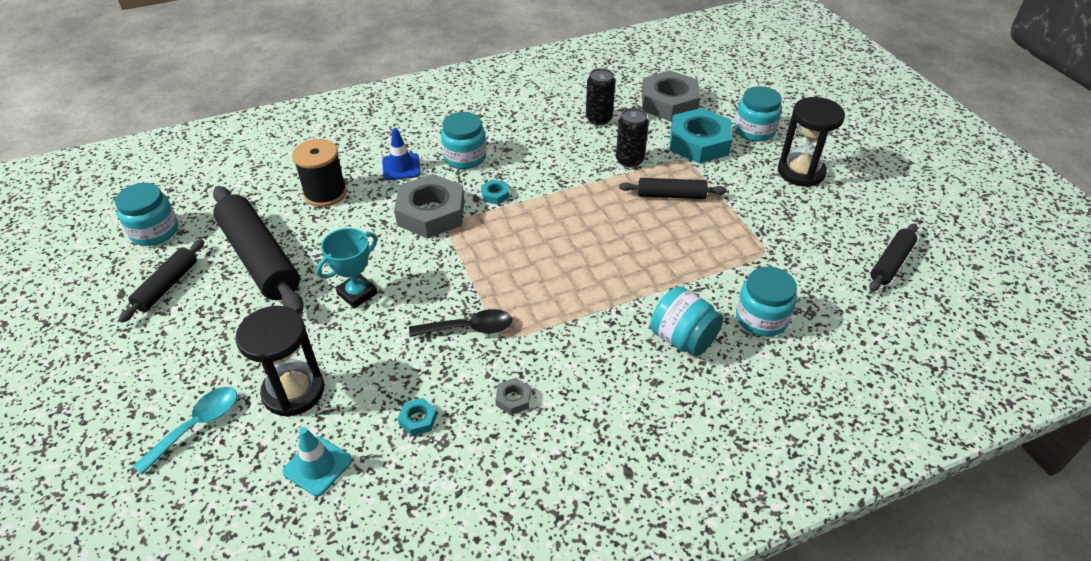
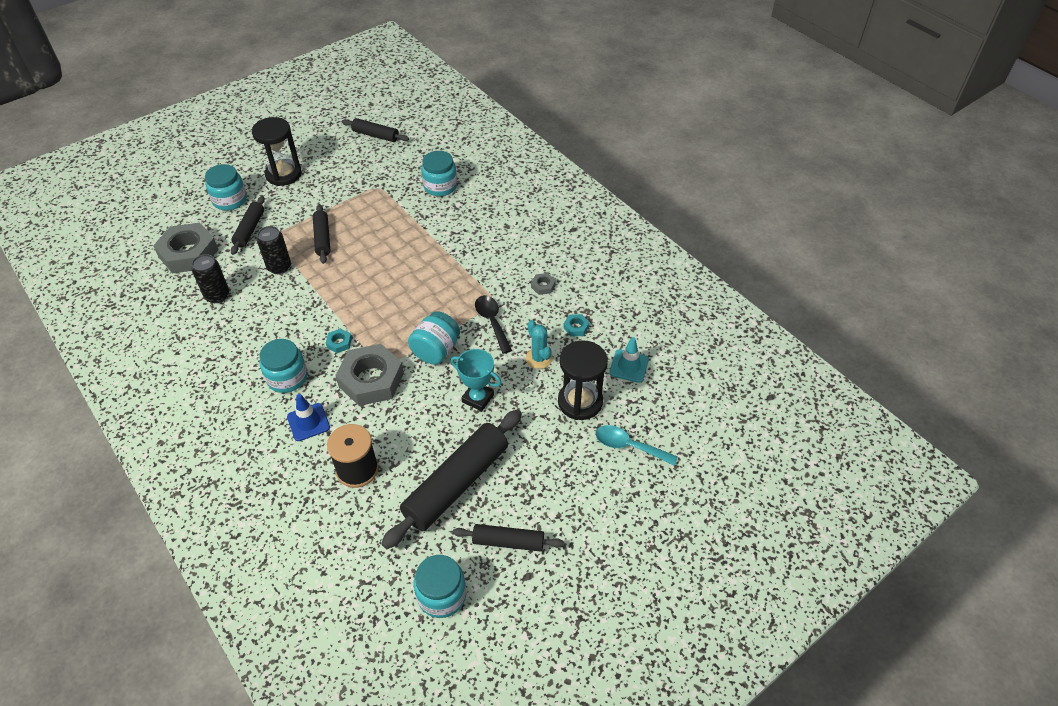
camera: 105 degrees left, 5 degrees up
turquoise jar [650,286,723,356] -> turquoise jar moved to [408,311,460,364]
turquoise nut [670,108,732,163] -> black rolling pin [231,196,265,255]
none -> turquoise cactus [526,320,553,369]

